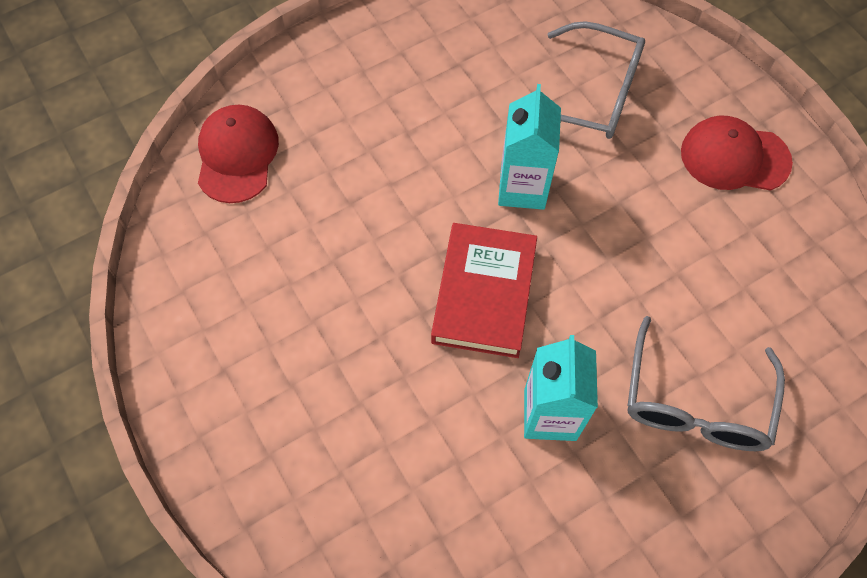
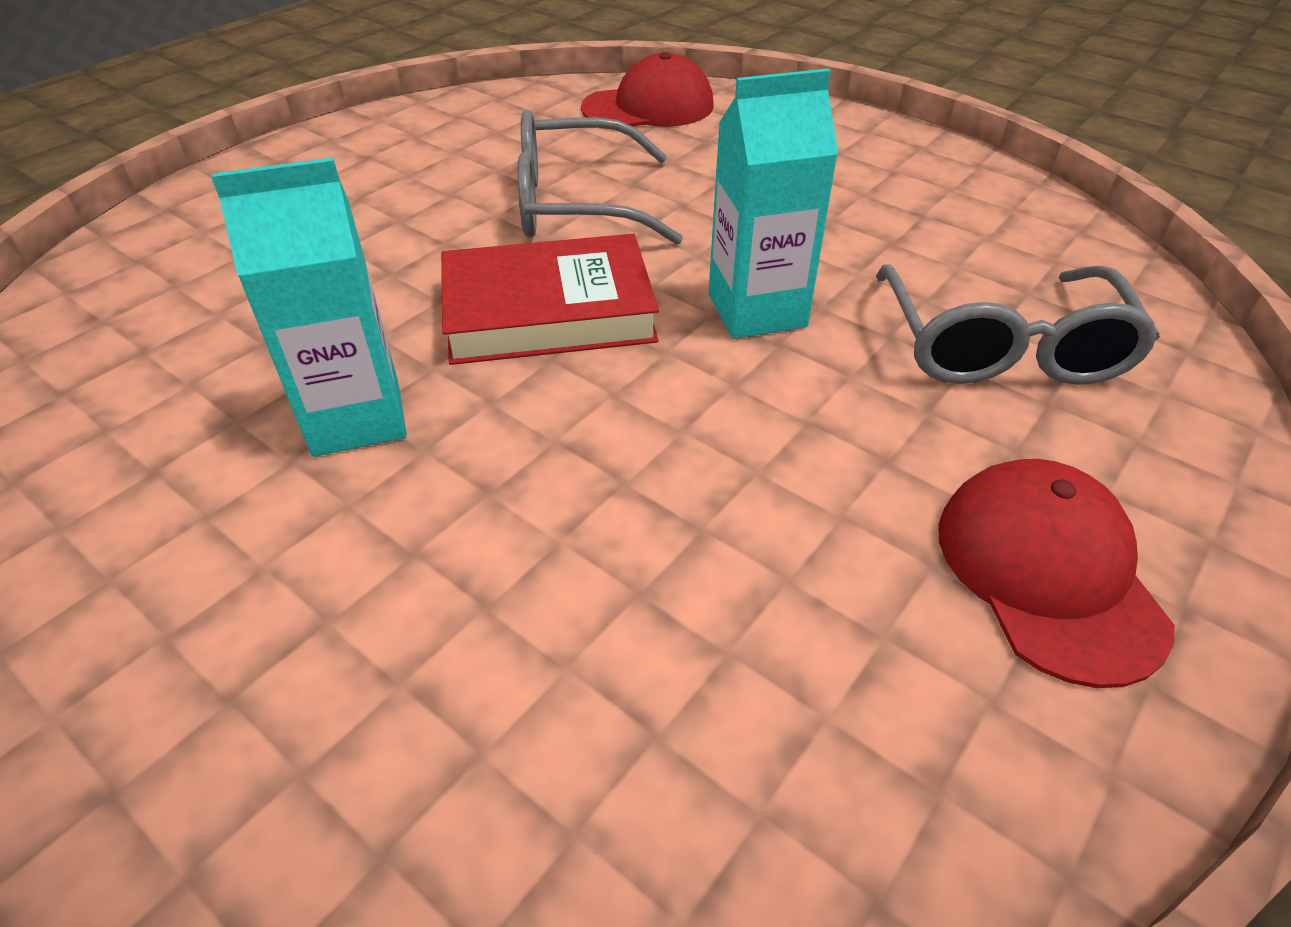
camera: 70 degrees right, 20 degrees down
grey glasses [628,316,785,451] -> grey glasses moved to [517,110,683,245]

